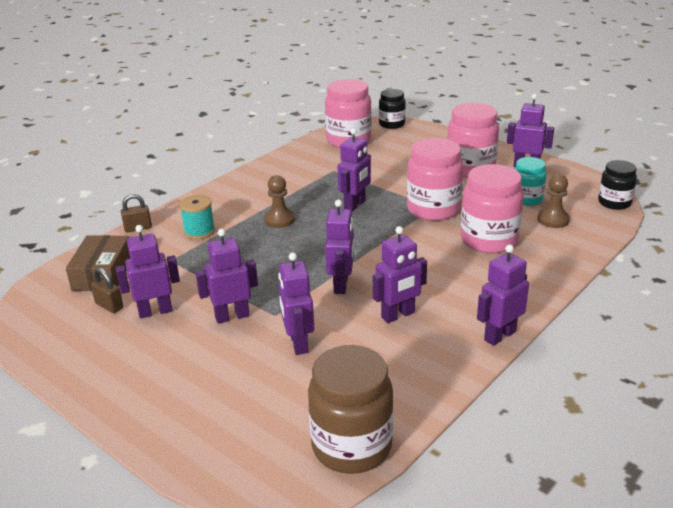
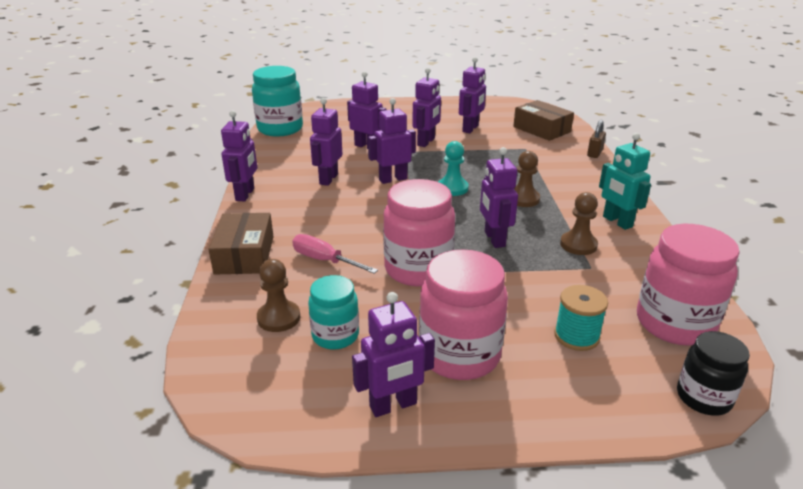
camera: 135 degrees right, 0 degrees up
brown padlock [91,268,123,313] -> none
turquoise spool [179,195,215,239] -> turquoise spool moved to [554,285,608,351]
brown jar [308,345,394,474] -> turquoise jar [252,66,303,137]
purple robot [325,200,354,294] -> purple robot turned 105 degrees clockwise [368,98,416,184]
pink jar [461,164,524,253] -> pink screwdriver [292,234,378,274]
black jar [598,160,637,210] -> none
none -> brown box [208,213,274,275]
none -> turquoise pawn [438,141,469,196]
none -> brown pawn [560,192,598,255]
none -> turquoise robot [599,133,651,230]

